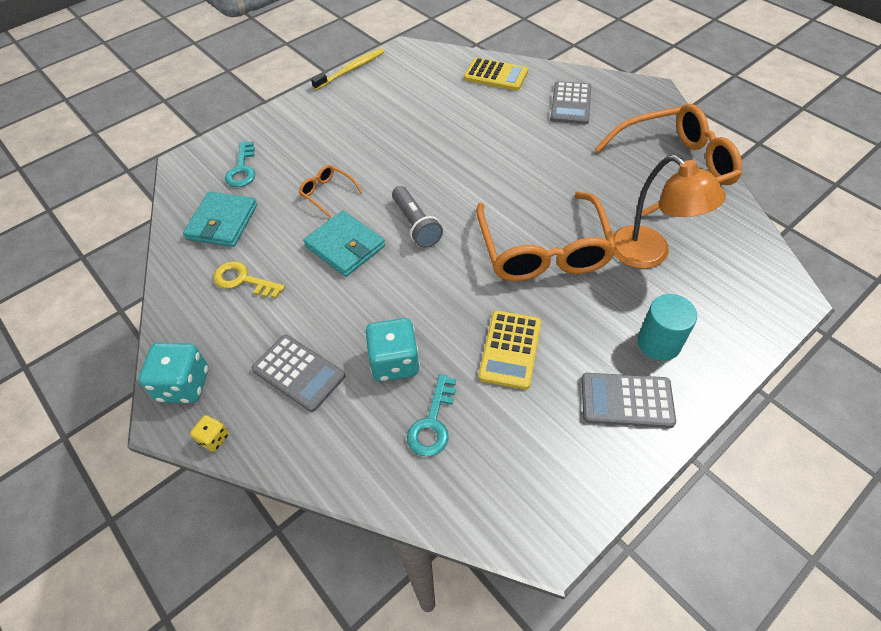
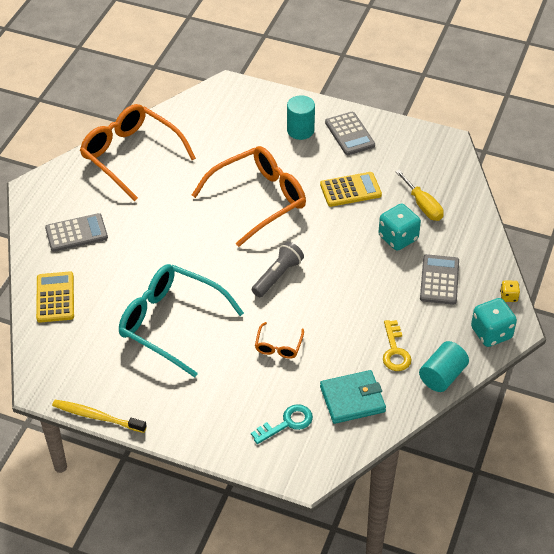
camera: 120 degrees left, 5 degrees down
turquoise wallet [303,211,385,277] -> none
turquoise key [407,374,456,456] -> yellow screwdriver [395,170,444,221]
orange lamp [613,155,726,269] -> none
none -> turquoise glasses [119,264,244,378]
none -> turquoise cylinder [419,341,469,392]

